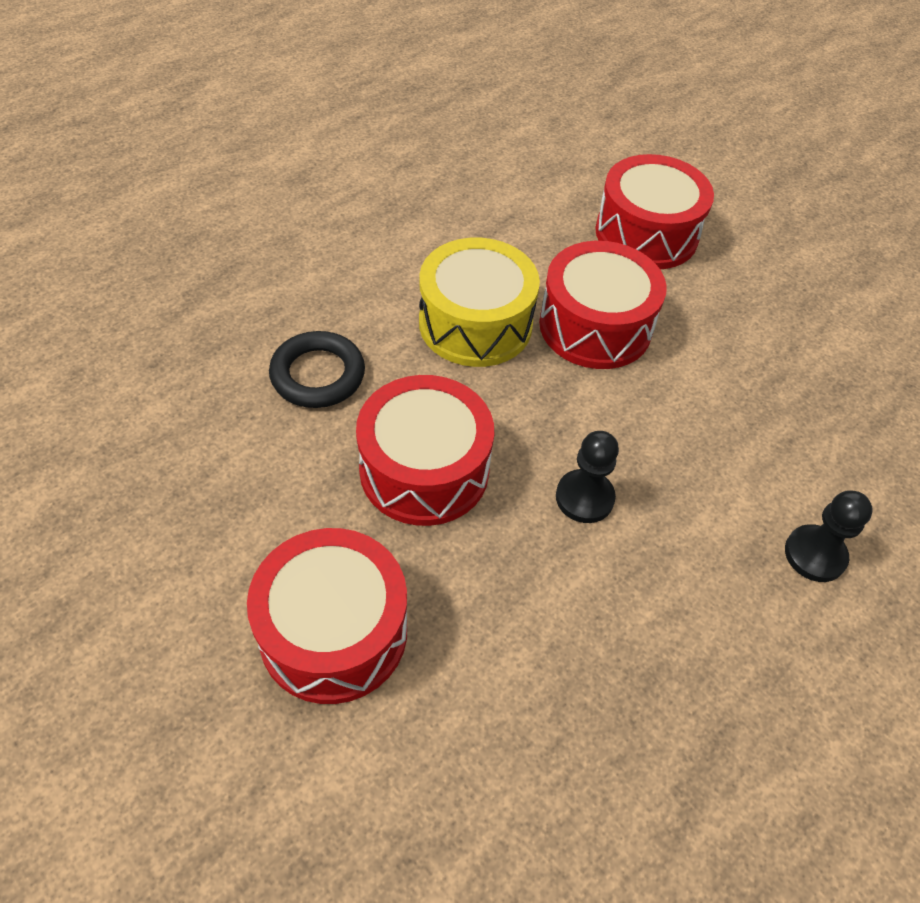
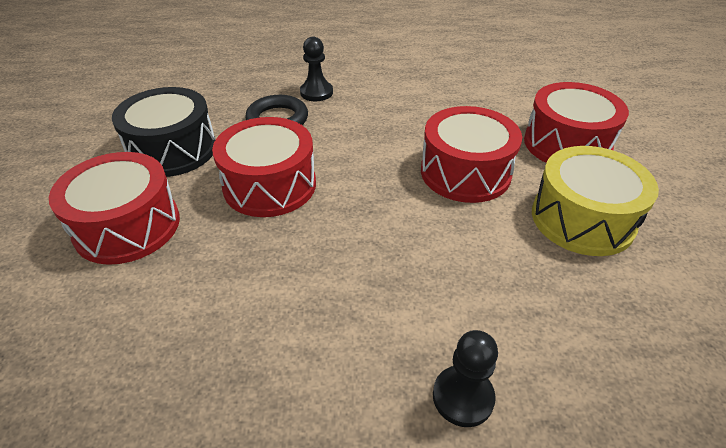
camera: 45 degrees right, 10 degrees down
yellow drum [419,238,540,367] -> yellow drum moved to [532,146,659,256]
black pawn [556,431,619,523] -> black pawn moved to [300,37,333,101]
none -> black drum [112,87,215,177]

